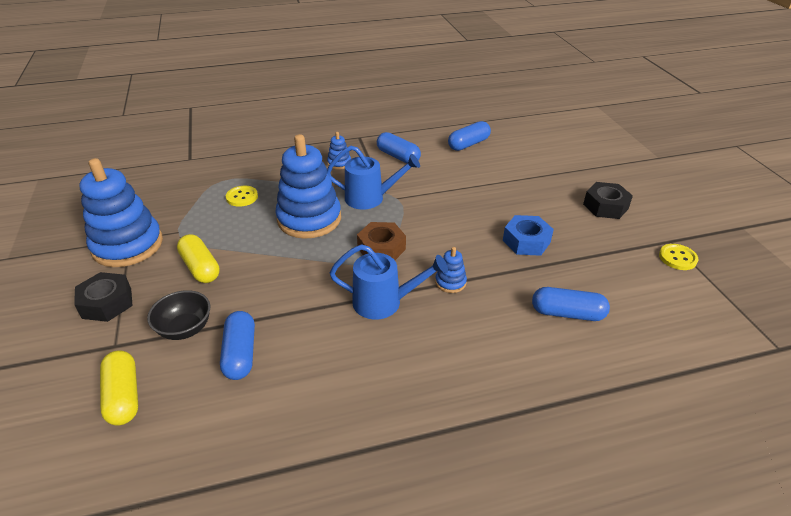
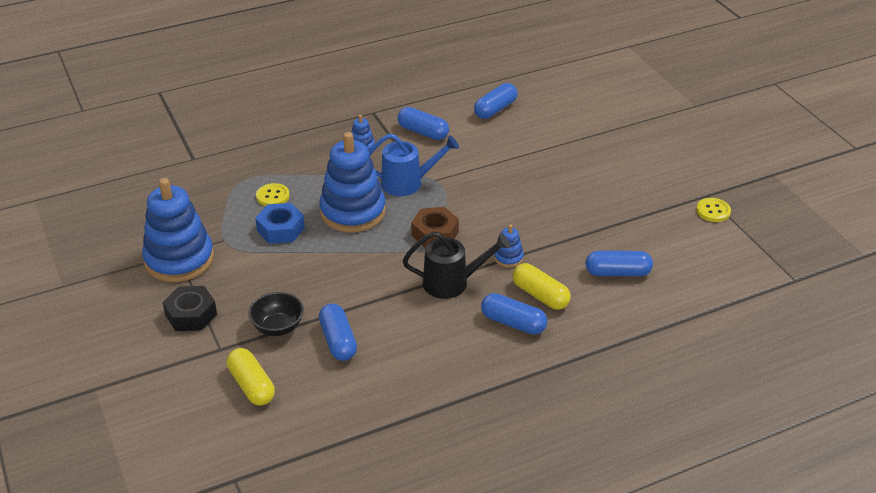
camera: 10 degrees left, 0 degrees up
yellow capsule [177,234,220,283] -> yellow capsule moved to [512,263,571,310]
blue watering can [330,244,448,319] -> black watering can [403,231,510,299]
blue nut [503,215,554,256] -> blue nut moved to [255,203,305,244]
black nut [583,182,633,219] -> none
none -> blue capsule [481,293,547,334]

